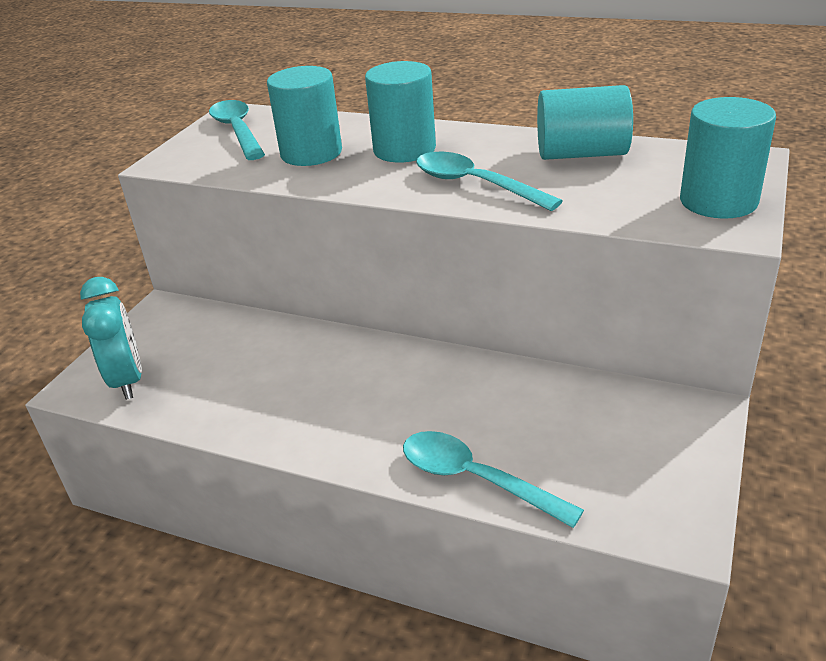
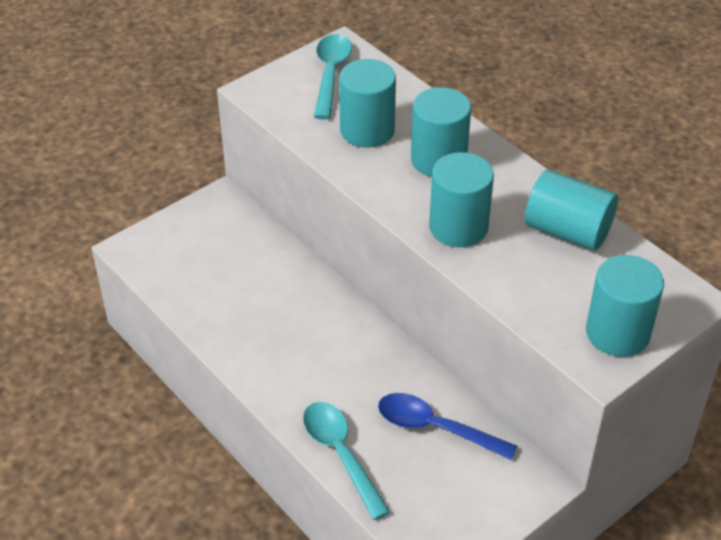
camera: 25 degrees right, 10 degrees up
turquoise clock [80,277,142,400] -> none
turquoise spoon [416,152,563,211] -> turquoise cylinder [429,152,494,247]
none -> blue spoon [378,393,517,460]

